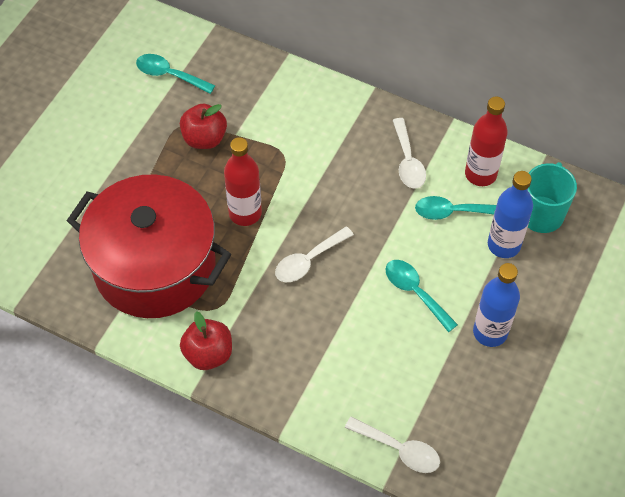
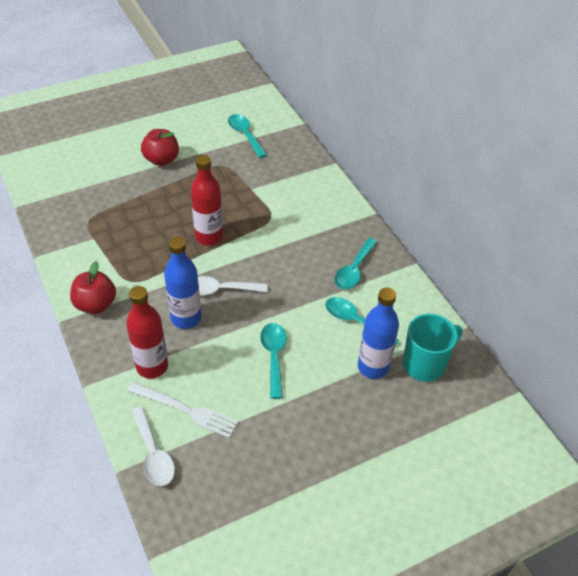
camera: 35 degrees right, 10 degrees down
red pot [67,174,231,318] -> none
red apple [180,103,227,149] -> red apple moved to [141,129,179,166]
white spoon [393,118,426,188] -> turquoise spoon [334,238,377,289]
red bottle [465,97,508,186] -> red bottle moved to [126,286,168,379]
blue bottle [473,263,520,347] -> blue bottle moved to [164,237,201,329]
none -> white fork [127,382,238,438]

